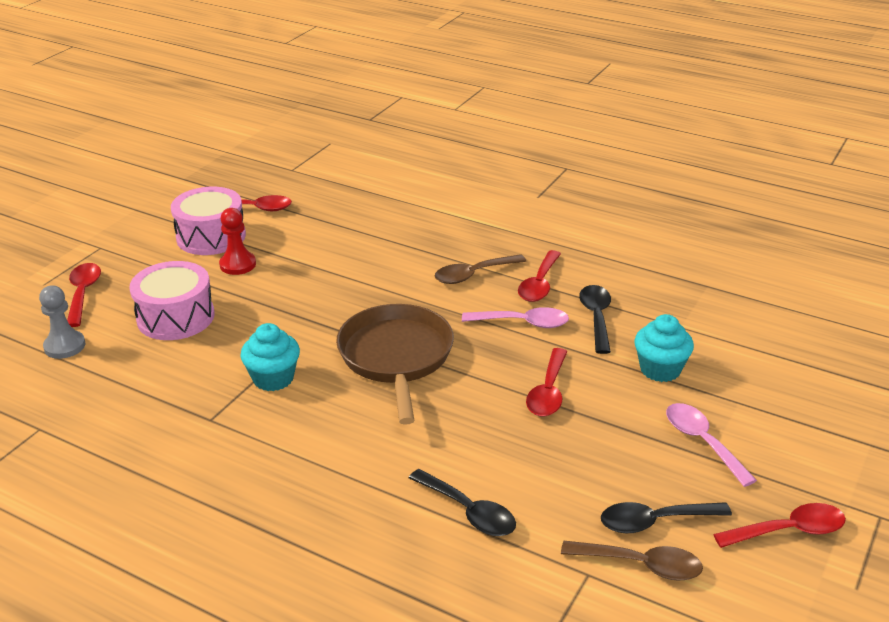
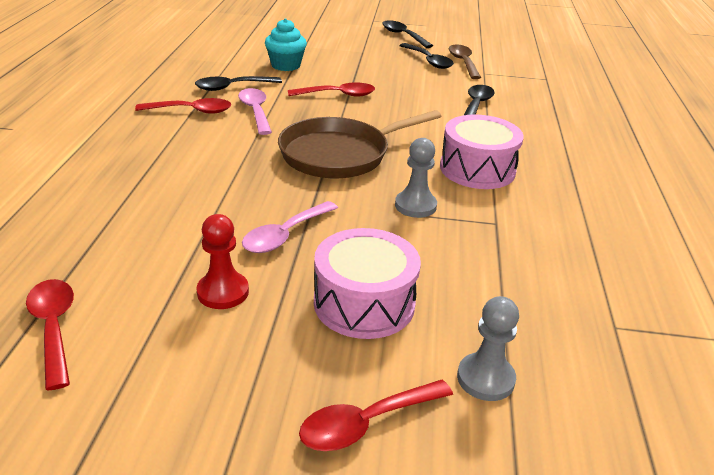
camera: 115 degrees left, 0 degrees up
pink drum [171,187,246,255] -> pink drum moved to [440,115,524,189]
turquoise cupcake [240,323,300,391] -> grey pawn [395,138,437,218]
brown spoon [435,254,526,284] -> none
pink spoon [666,403,757,487] -> pink spoon moved to [242,201,338,253]
red spoon [713,503,846,548] -> black spoon [382,20,433,48]

